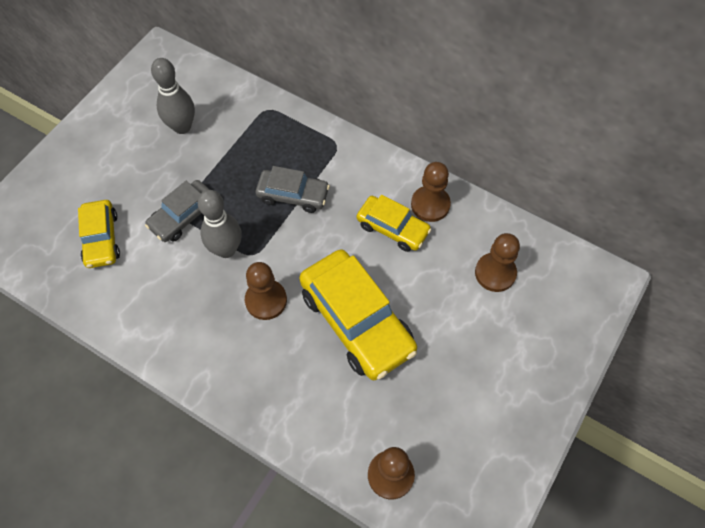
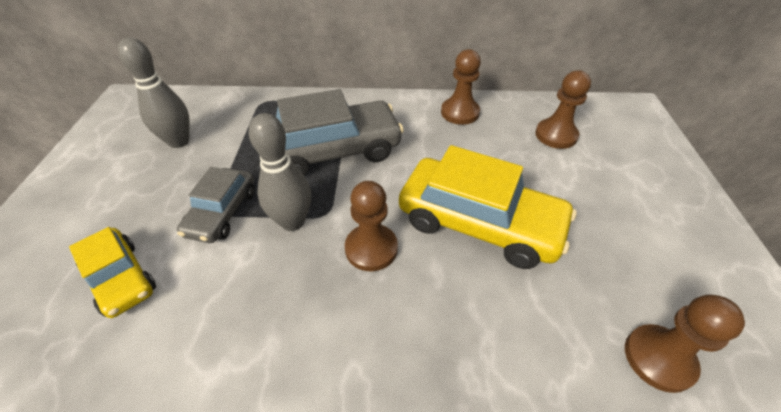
camera: 30 degrees left, 15 degrees down
grey car [256,166,330,213] -> grey car [276,89,404,176], size x1.75
yellow car [357,195,431,252] -> none

